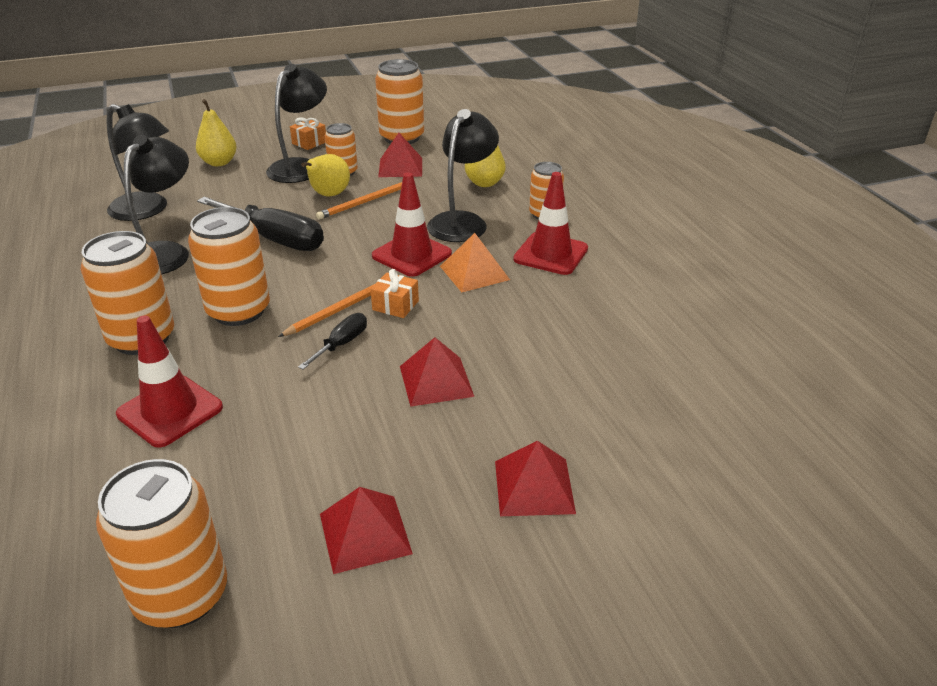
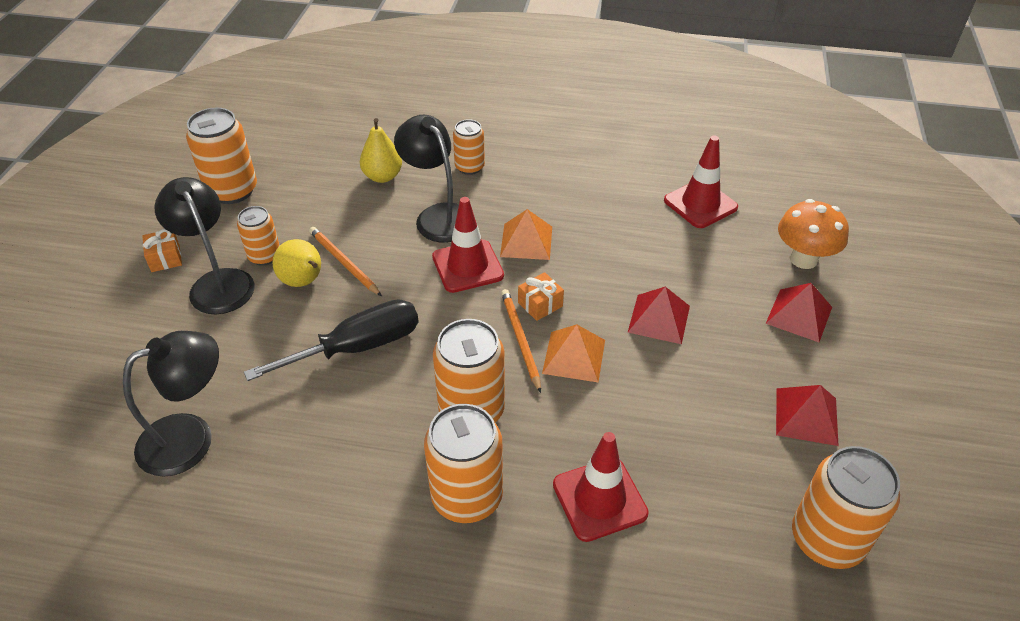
camera: 60 degrees left, 10 degrees up
black lamp [124,135,189,275] -> none
yellow pear [196,99,236,166] -> none
black screwdriver [298,313,367,369] -> orange pyramid [542,324,605,382]
orange pencil [316,182,402,220] -> orange pencil turned 150 degrees clockwise [309,227,382,296]
red pyramid [378,133,422,177] -> none
red traffic cone [513,172,588,275] -> red traffic cone moved to [664,136,738,228]
none -> orange mushroom [778,199,849,269]

